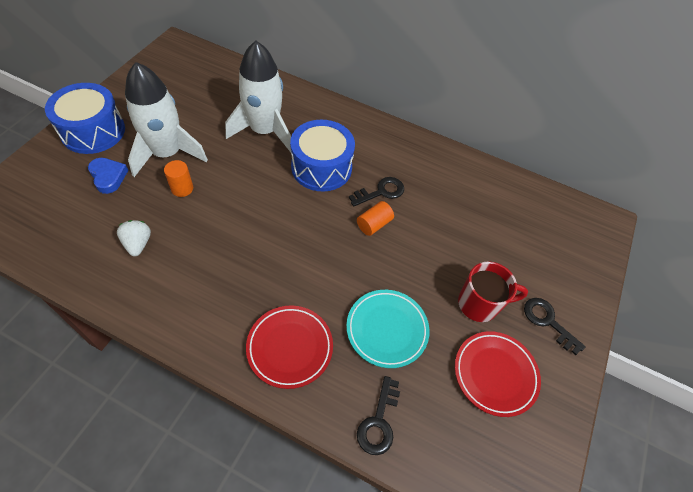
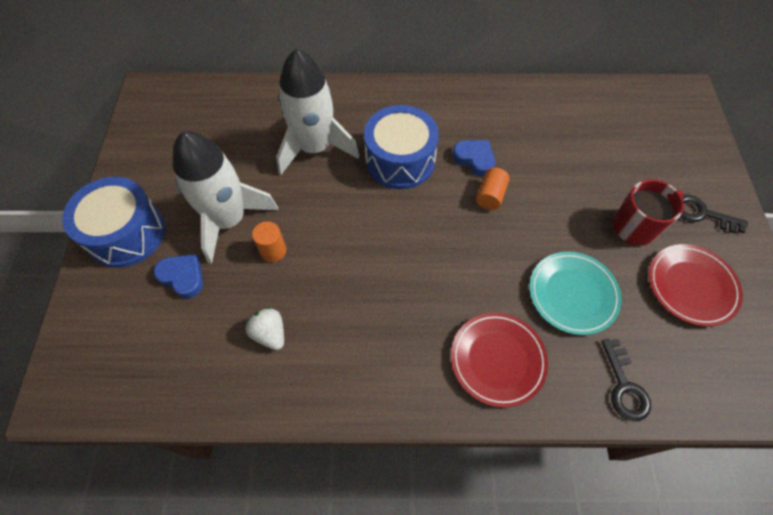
camera: 20 degrees left, 5 degrees up
black key [349,177,404,206] -> blue heart [452,140,495,176]

